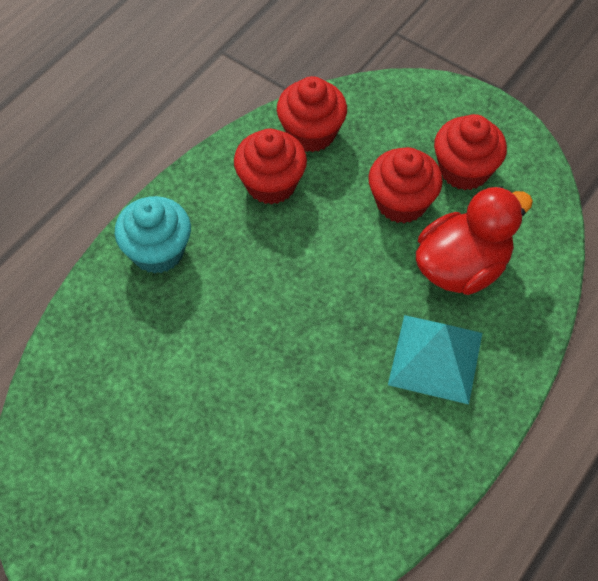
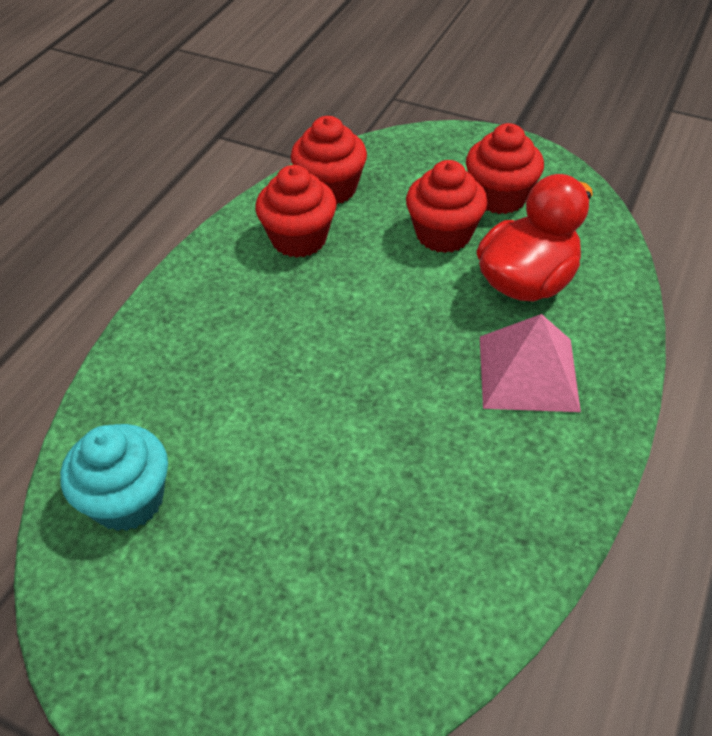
camera: 10 degrees left, 10 degrees down
turquoise cupcake [115,196,191,274] -> turquoise cupcake moved to [60,424,168,531]
turquoise pyramid [388,315,482,404] -> pink pyramid [480,314,581,412]

